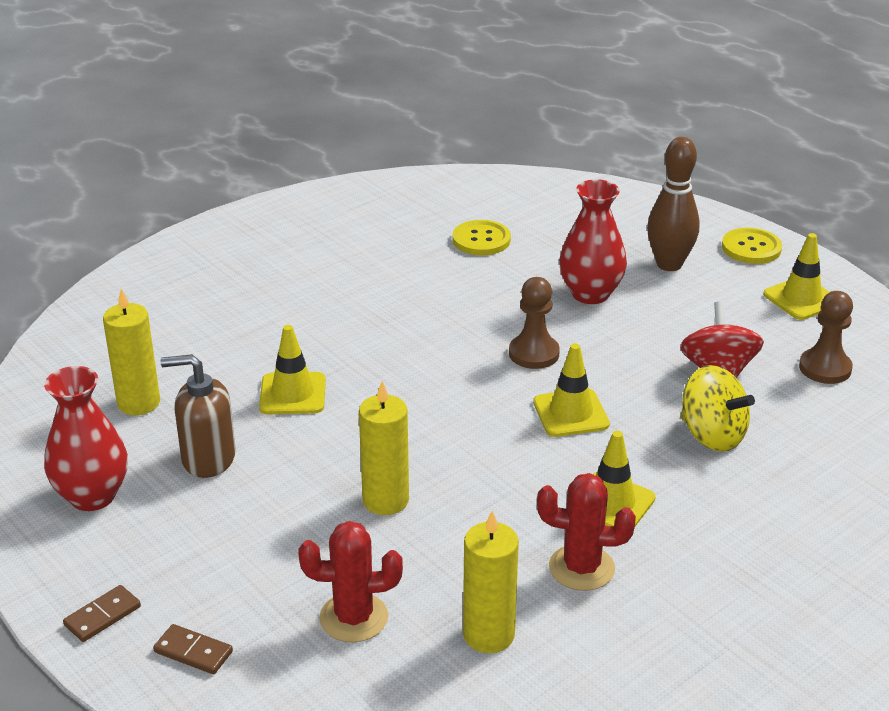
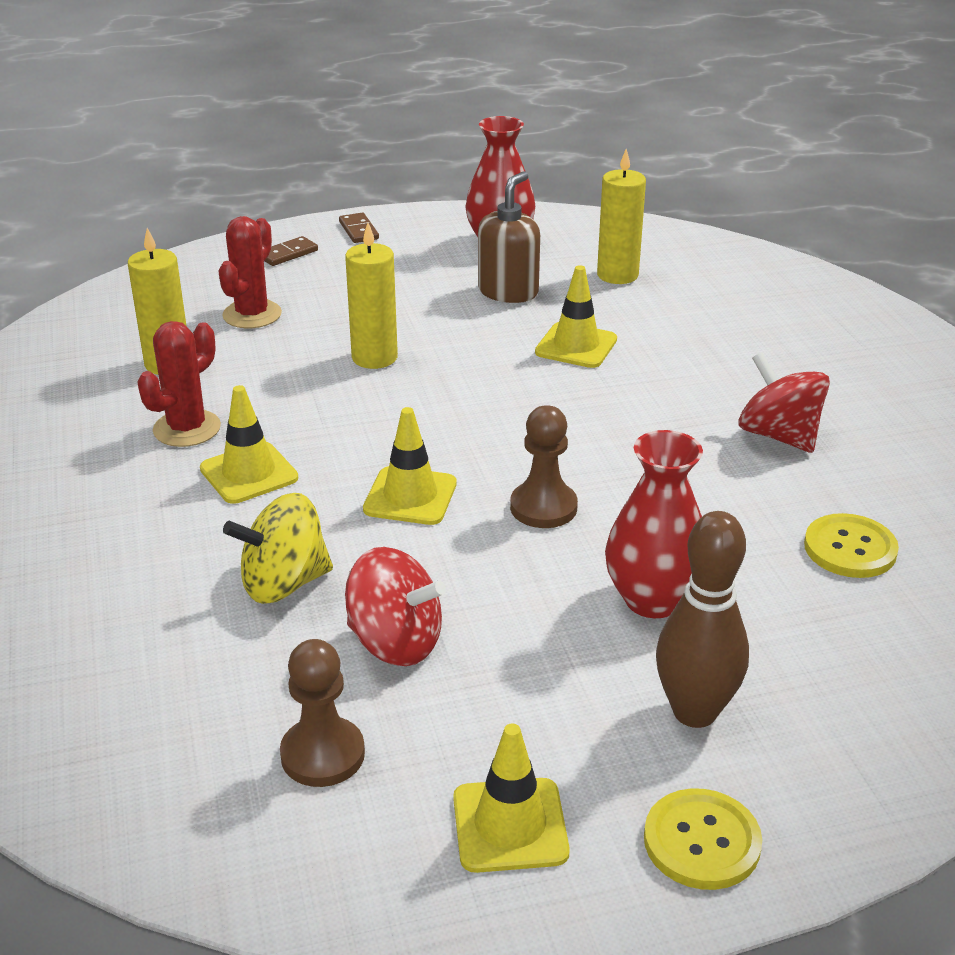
camera: 115 degrees right, 0 degrees up
none -> red spinning top [738,352,830,453]

